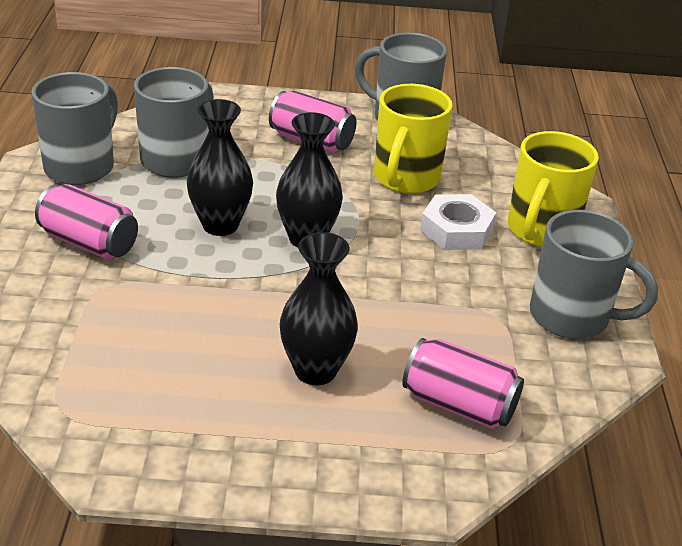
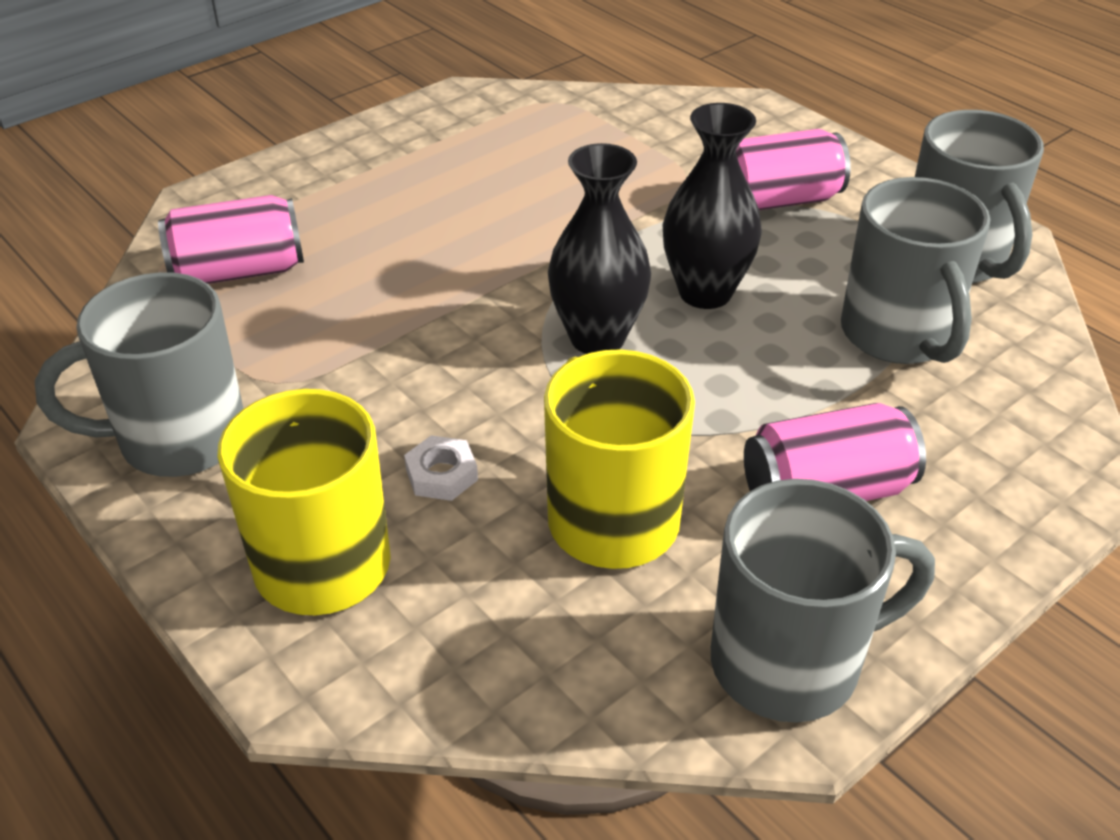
camera: 140 degrees right, 5 degrees up
black vase [280,232,358,385] -> none
white nut [420,194,496,250] -> white nut [404,435,478,501], size x0.56

